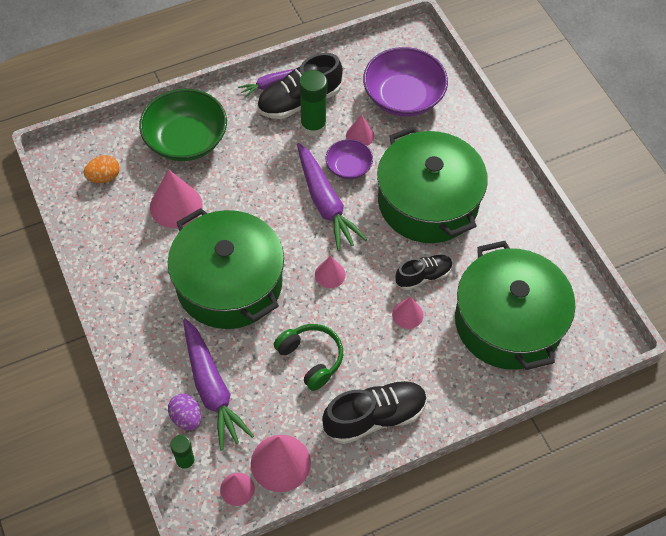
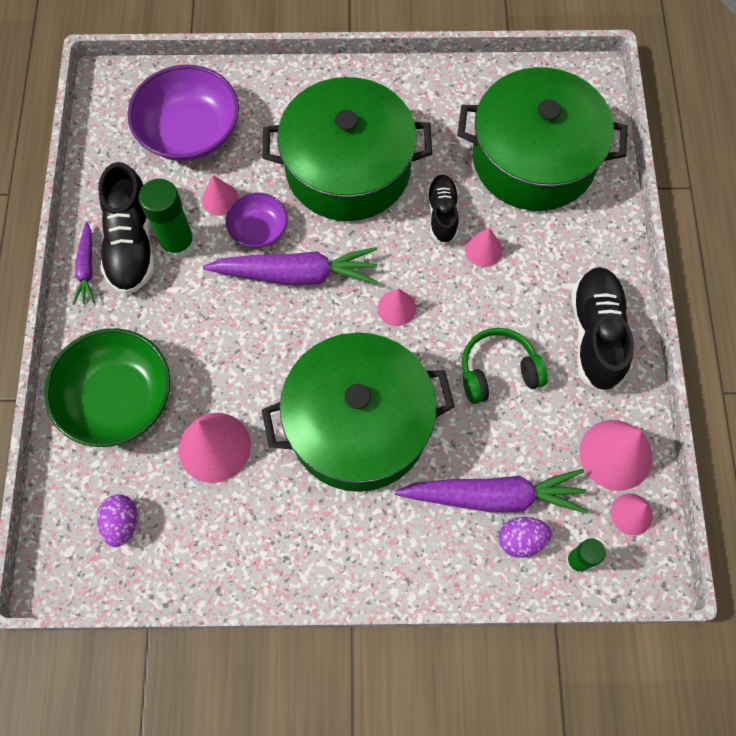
camera: 65 degrees left, 10 degrees up
orange egg [84,155,120,183] -> purple egg [97,494,138,547]

